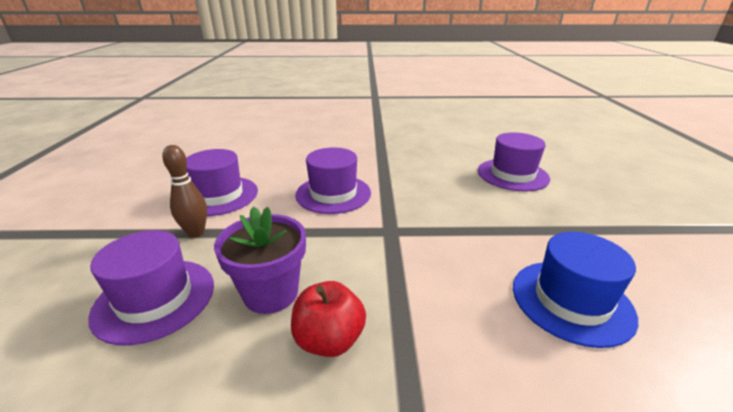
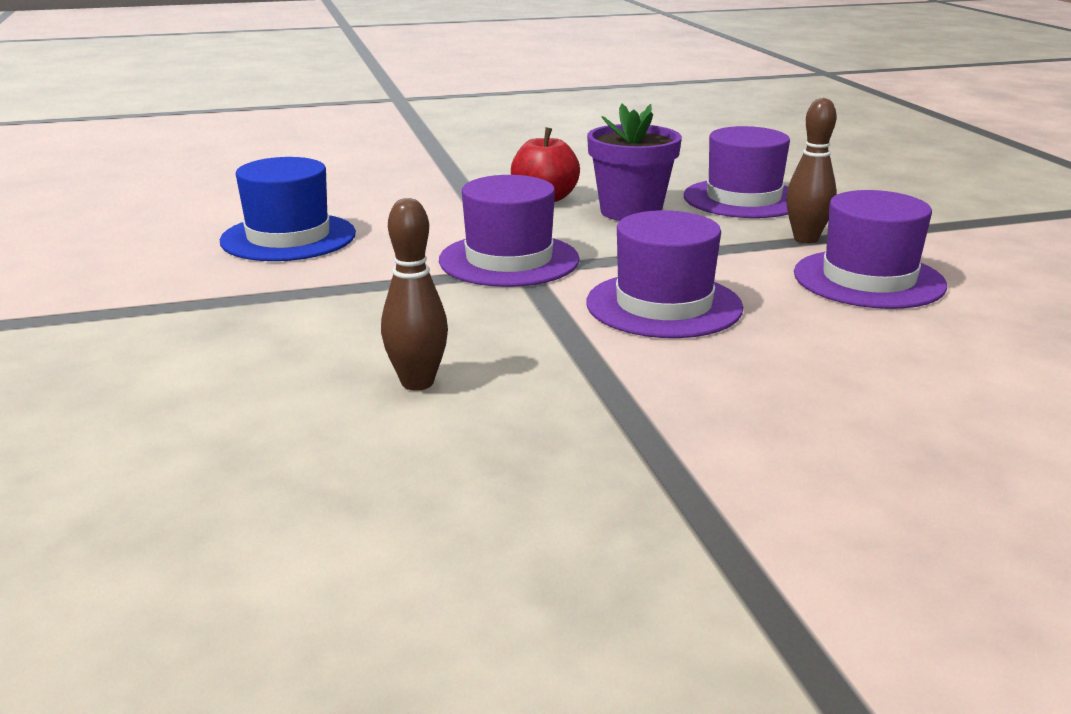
camera: 165 degrees right, 5 degrees down
purple hat [478,132,550,191] -> purple hat moved to [439,175,580,287]
none -> brown bowling pin [381,198,448,391]

